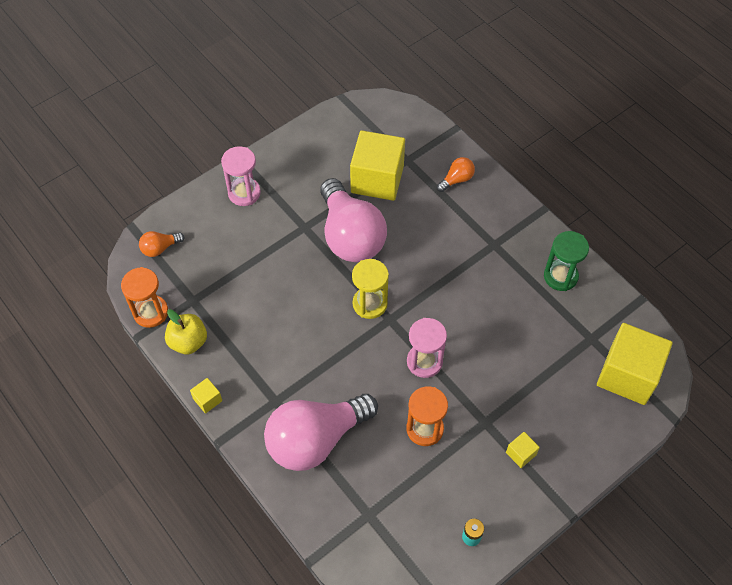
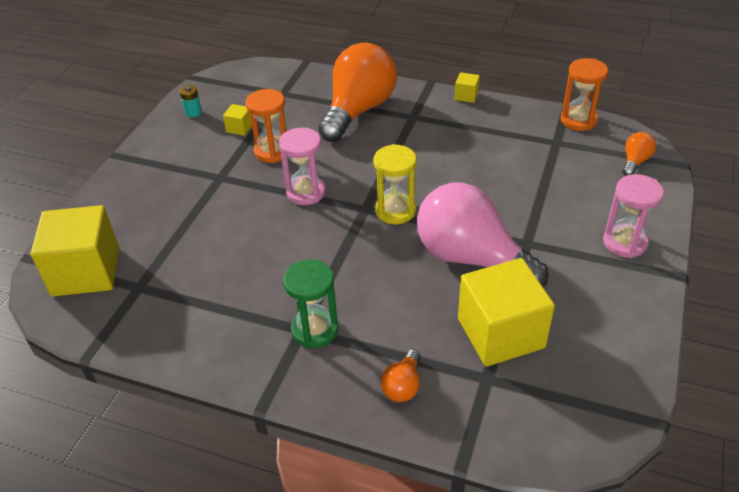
camera: 150 degrees right, 15 degrees down
yellow apple [165,309,207,354] -> none
pink light bulb [264,394,378,471] -> orange light bulb [318,43,397,142]
yellow cube [506,432,540,468] -> yellow cube moved to [223,104,252,136]
green hourglass [544,231,589,291] -> green hourglass moved to [283,259,338,348]

